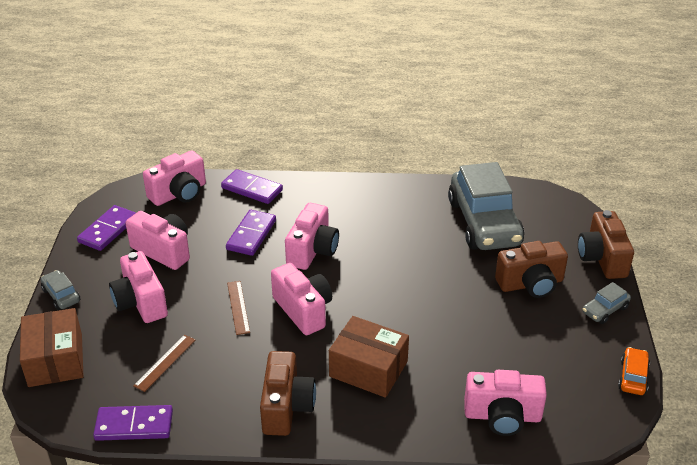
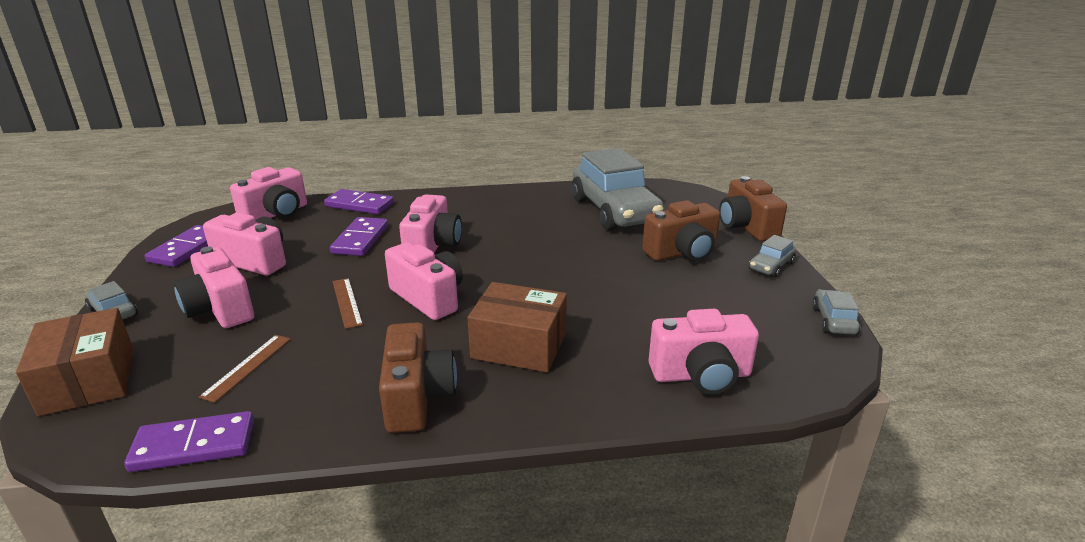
camera: 10 degrees left, 10 degrees down
orange car [618,347,650,395] -> grey car [812,290,860,335]

